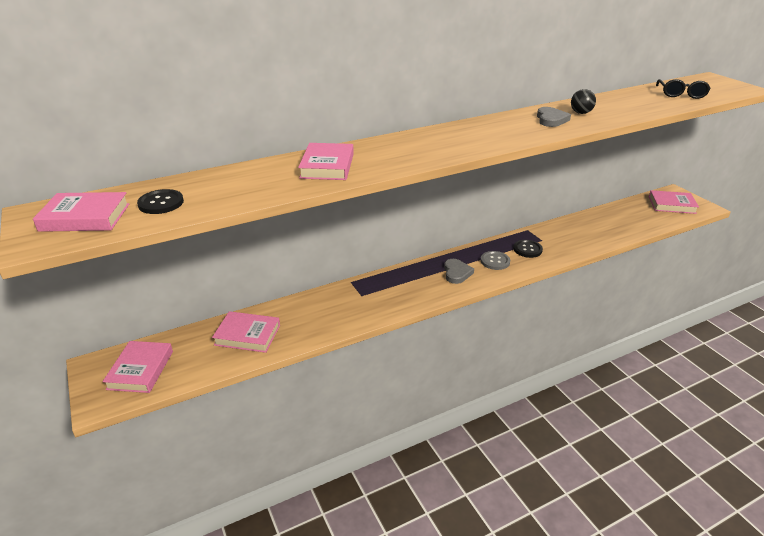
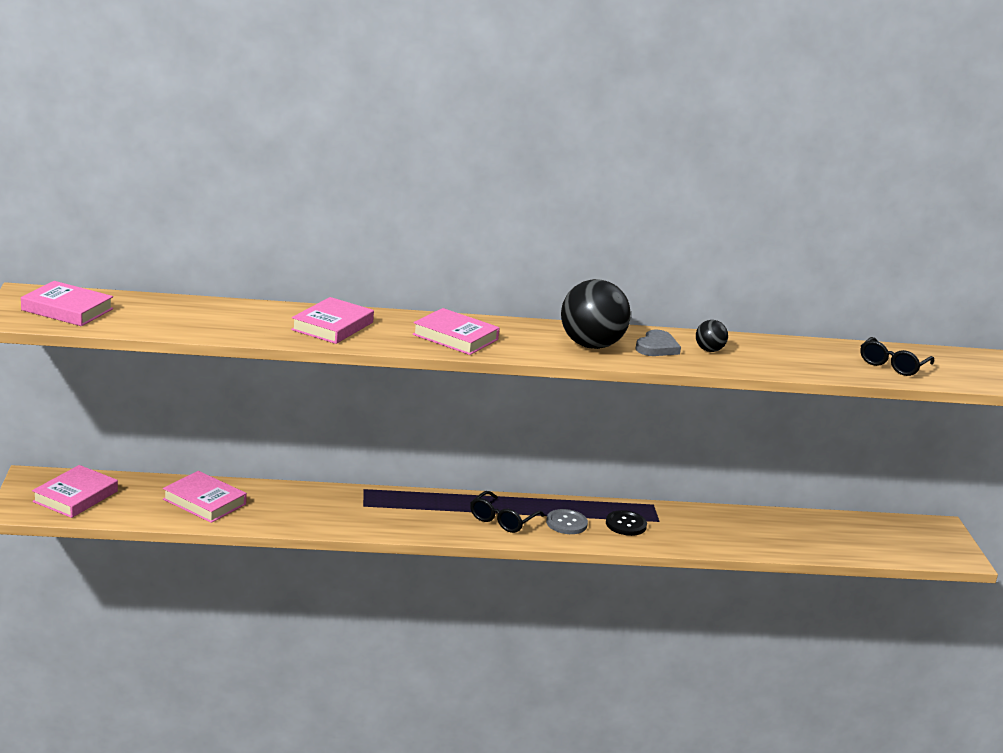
camera: 20 degrees right, 10 degrees down
black button [137,189,184,214] -> none
grey heart [444,259,474,284] -> black glasses [470,491,544,533]
pink book [649,190,699,214] -> pink book moved to [412,308,500,355]
none -> black ball [561,279,631,349]

